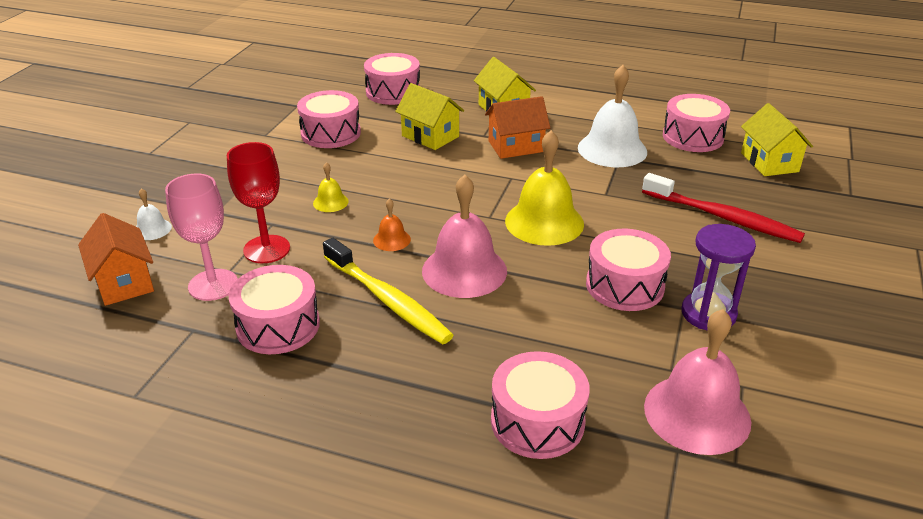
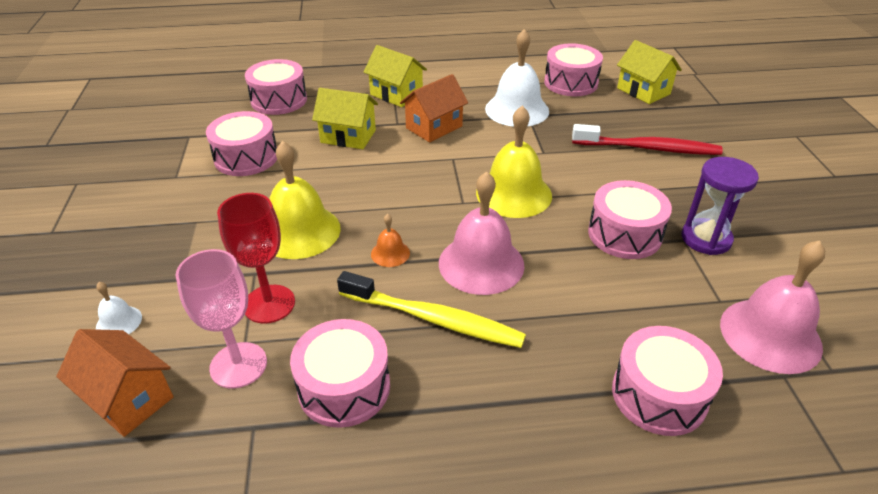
camera: 25 degrees left, 5 degrees up
yellow bell [313,162,349,212] -> yellow bell [269,141,341,259], size x2.16

